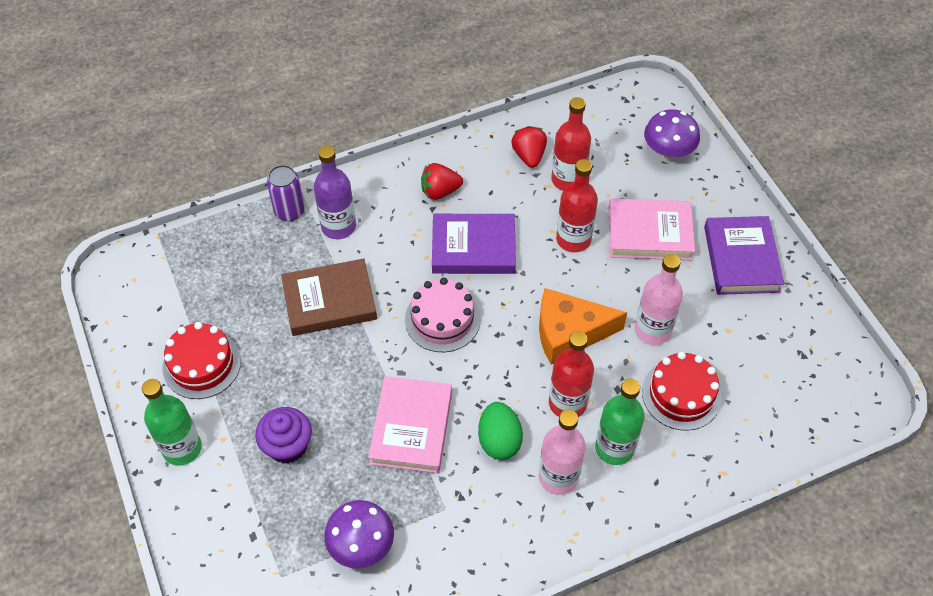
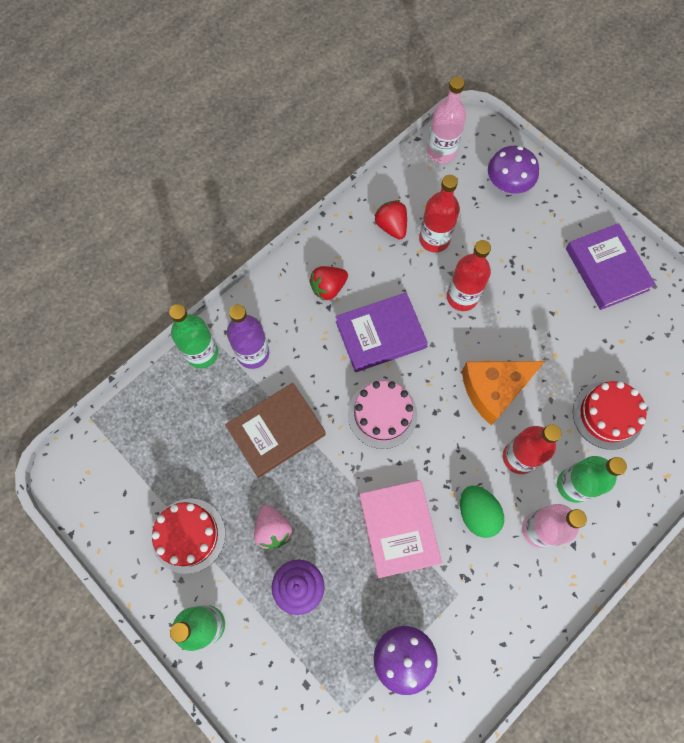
camera: 20 degrees left, 15 degrees up
purple can [267,165,305,222] -> green bottle [169,304,218,368]
pink book [609,198,695,260] -> none
pink bottle [635,254,683,345] -> pink bottle moved to [427,77,466,163]
none -> pink strawberry [254,505,292,550]

